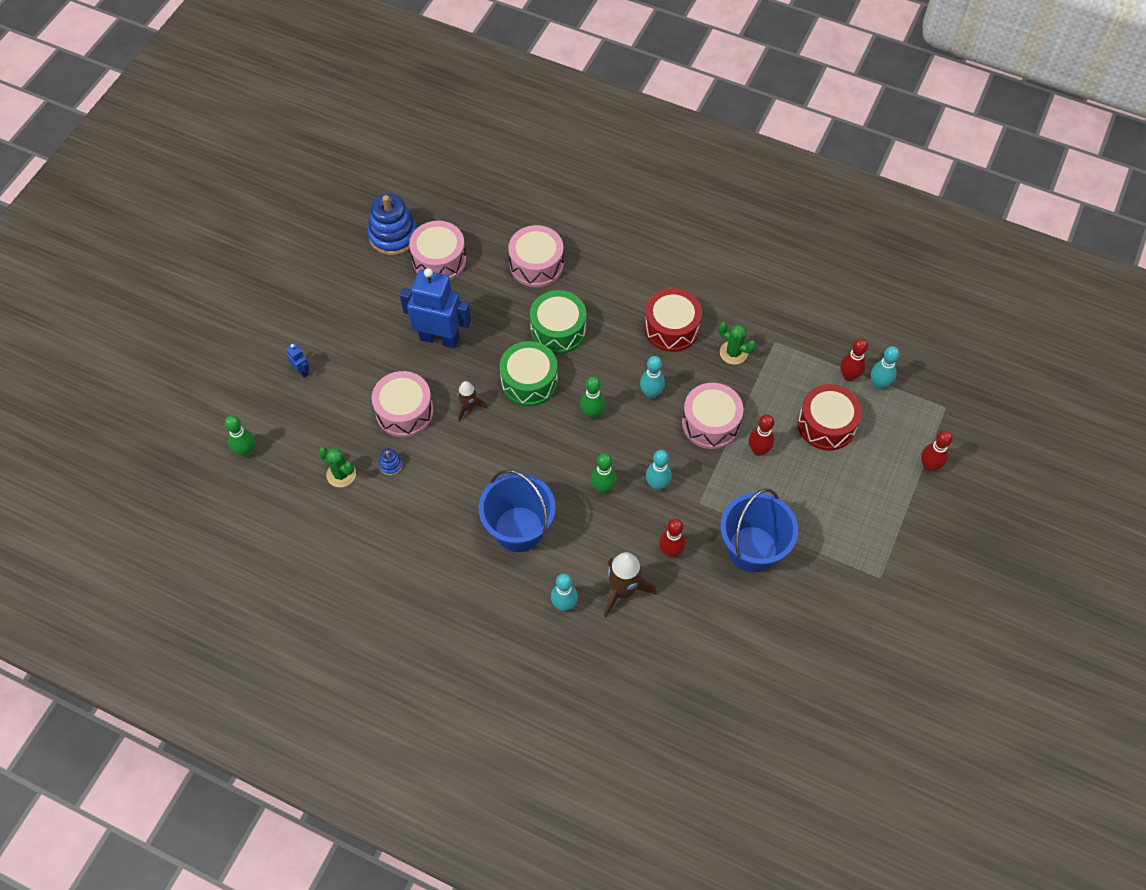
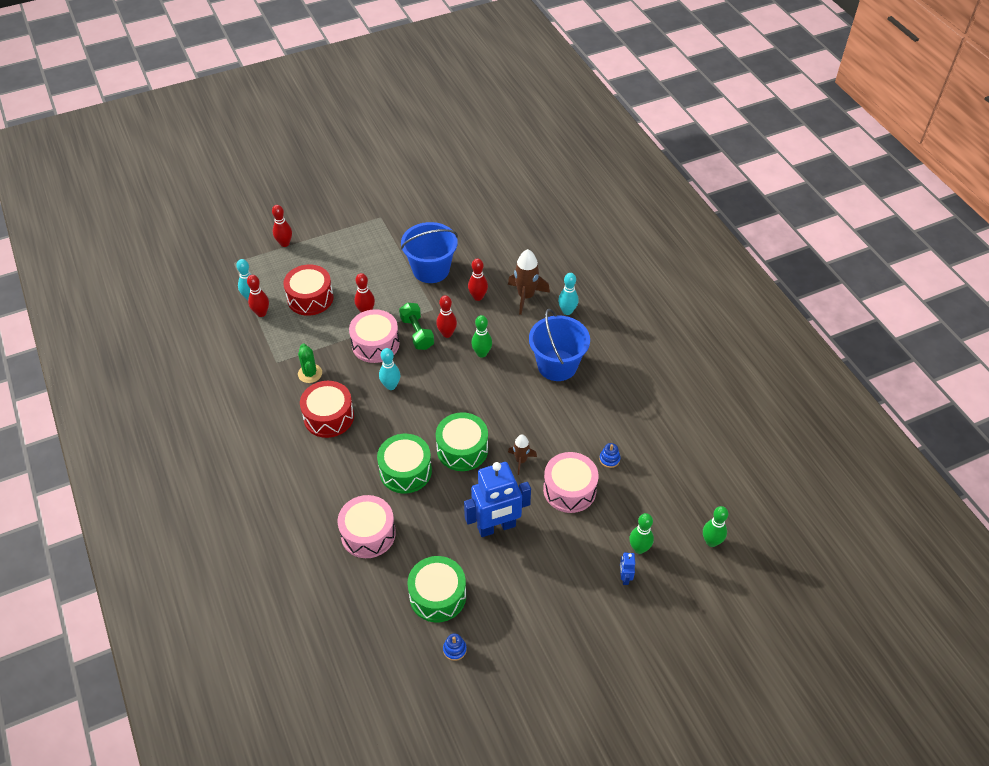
camera: 140 degrees left, 10 degrees down
green cactus [318,447,356,487] -> none
blue stacking toy [367,194,417,256] -> blue stacking toy [443,633,467,661], size x0.43
blue robot [400,268,471,348] -> blue robot turned 75 degrees counterclockwise [464,462,531,537]
pink drum [409,221,466,280] -> green drum [407,556,466,622]
green bowling pin [580,376,605,419] -> green bowling pin moved to [629,513,654,554]
turquoise bowling pin [646,450,672,490] -> red bowling pin [436,295,457,338]
none -> green dumbbell [399,302,434,350]

